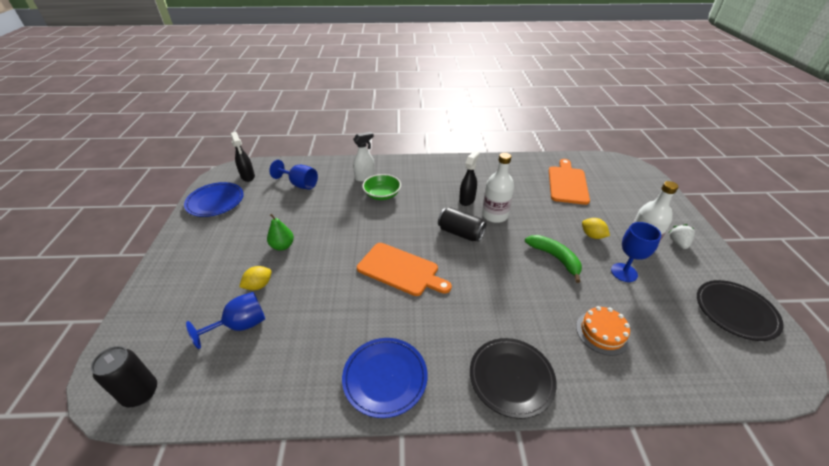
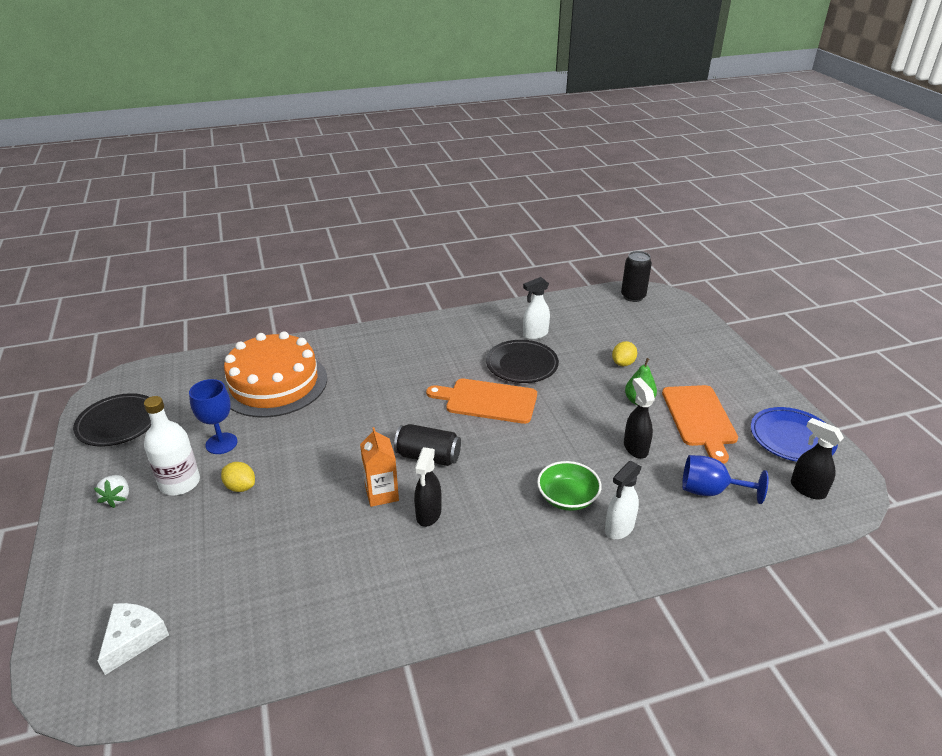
camera: 165 degrees right, 5 degrees down
blue goblet [186,292,265,349] -> none
blue plate [342,338,428,418] -> none
black plate [470,338,557,419] -> black plate moved to [486,340,559,383]
white bottle [482,153,514,223] -> orange carton [360,427,399,507]
green banana [525,235,582,283] -> none
orange cutting board [549,159,590,205] -> orange cutting board moved to [662,385,738,464]
orange cake [576,306,630,356] -> orange cake [222,331,327,418], size x2.11
none -> white cheese [98,603,169,675]
none -> white spray bottle [523,277,550,340]
none -> black spray bottle [624,378,655,459]

